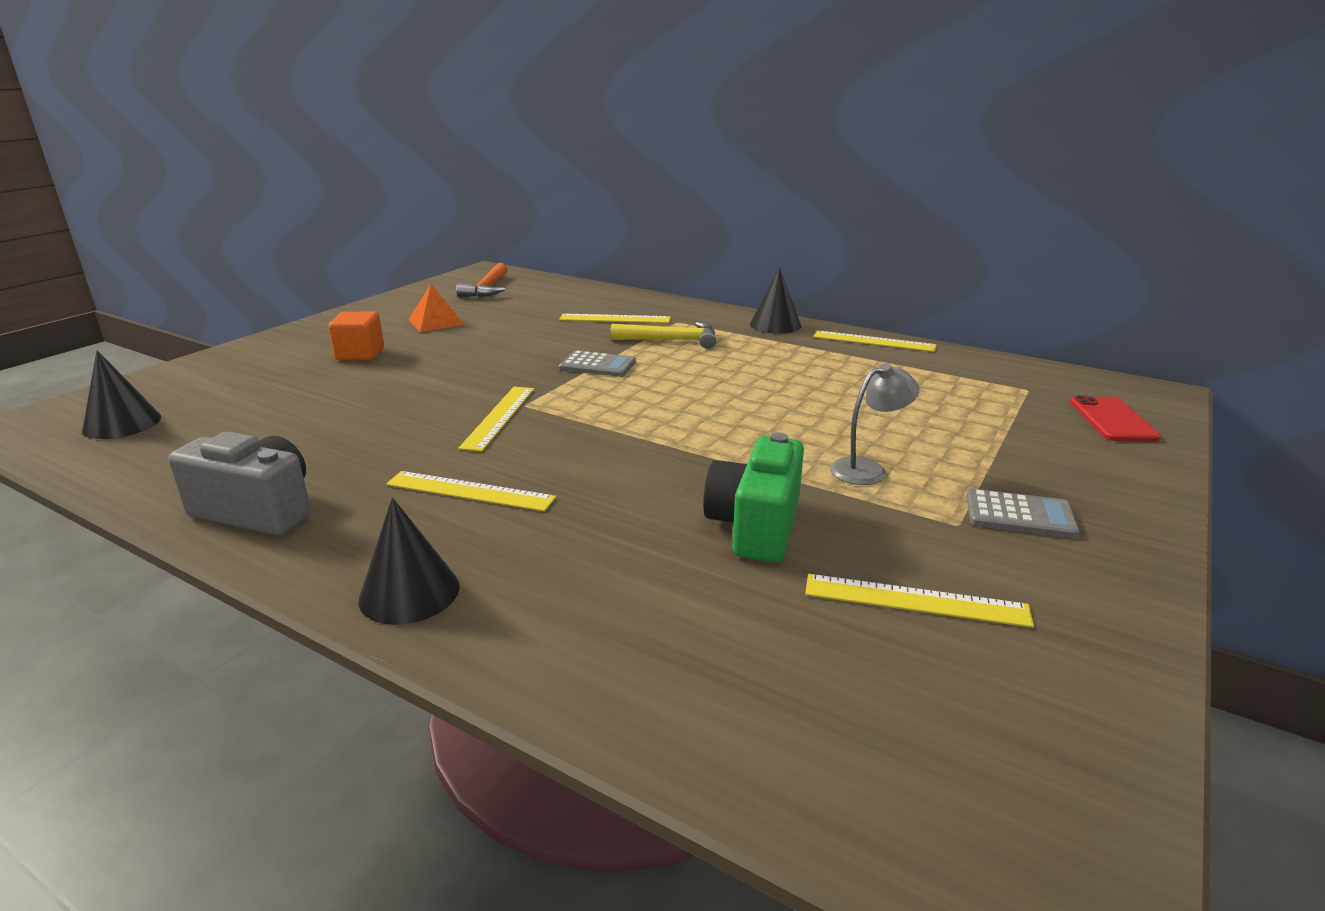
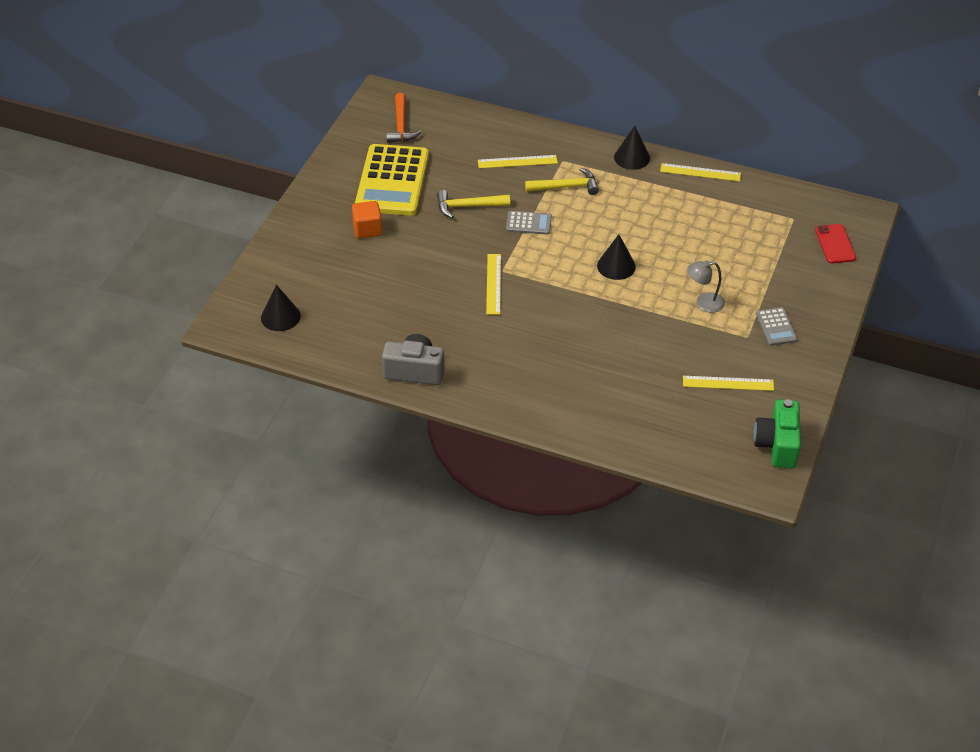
camera: 10 degrees left, 20 degrees up
black cone [358,498,460,625] -> black cone moved to [597,234,636,280]
yellow ruler [386,471,556,512] -> none
orange pyramid [408,284,464,332] -> yellow calculator [355,144,429,216]
green camera [703,433,804,562] -> green camera moved to [754,399,801,468]
grey lamp [830,363,919,485] -> grey lamp turned 150 degrees counterclockwise [687,260,725,313]
grey calculator [966,489,1080,538] -> grey calculator turned 75 degrees clockwise [756,307,797,346]
none -> yellow hammer [437,190,510,218]

